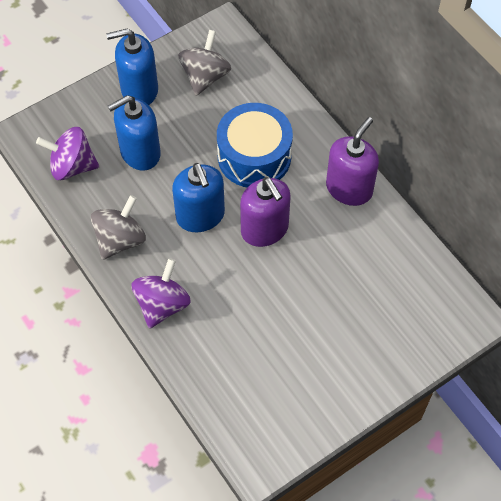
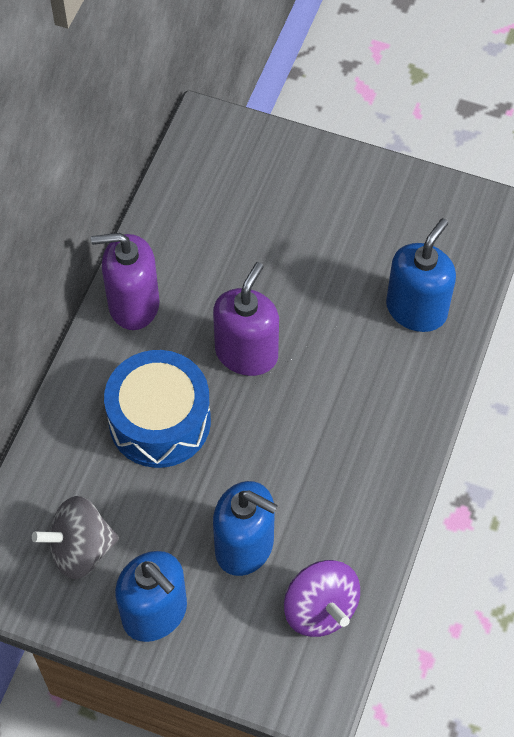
camera: 125 degrees left, 0 degrees up
grey spinning top [91,195,146,260] -> none
purple spinning top [131,258,191,329] -> none
blue soap dispenser [172,163,225,232] -> blue soap dispenser moved to [386,218,456,332]

